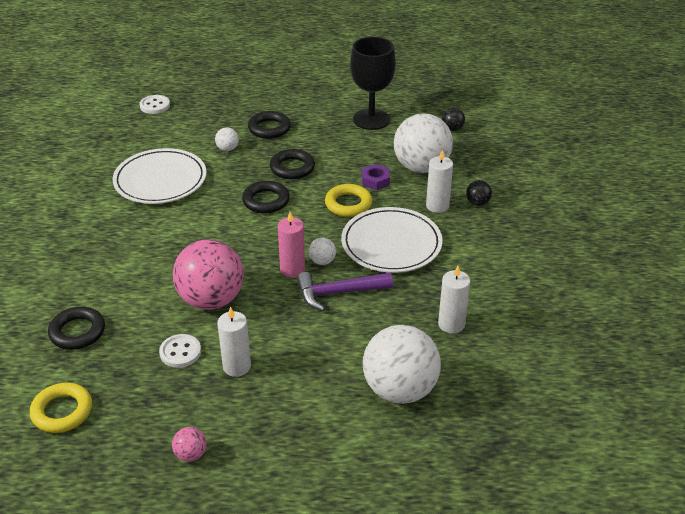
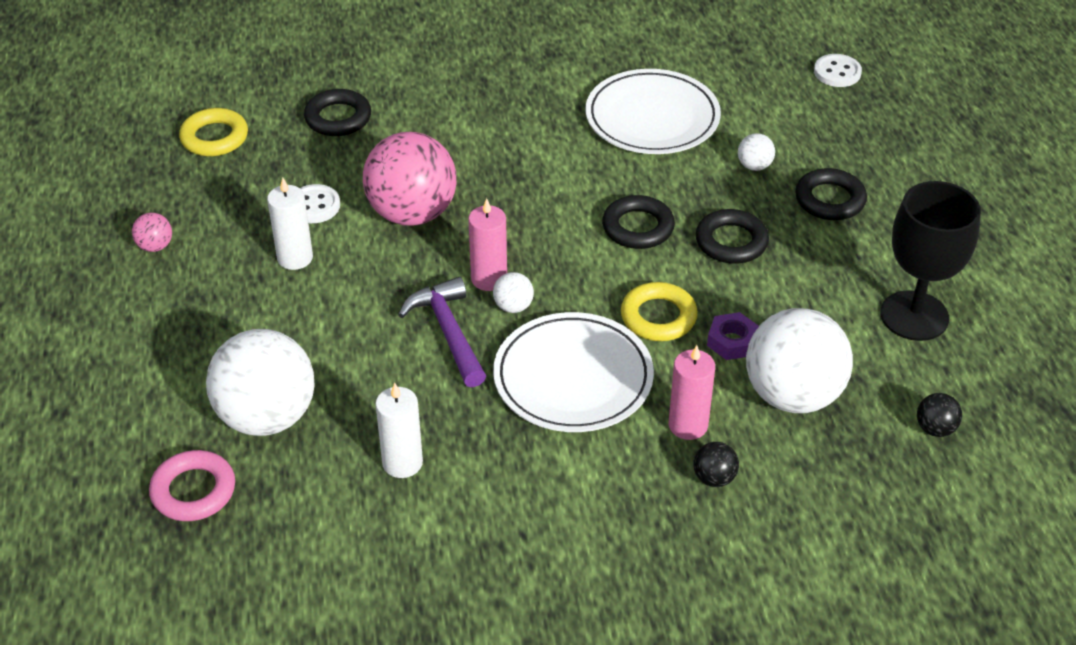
camera: 80 degrees right, 5 degrees up
white candle [426,149,453,213] -> pink candle [669,345,715,440]
none -> pink ring [149,450,235,521]

